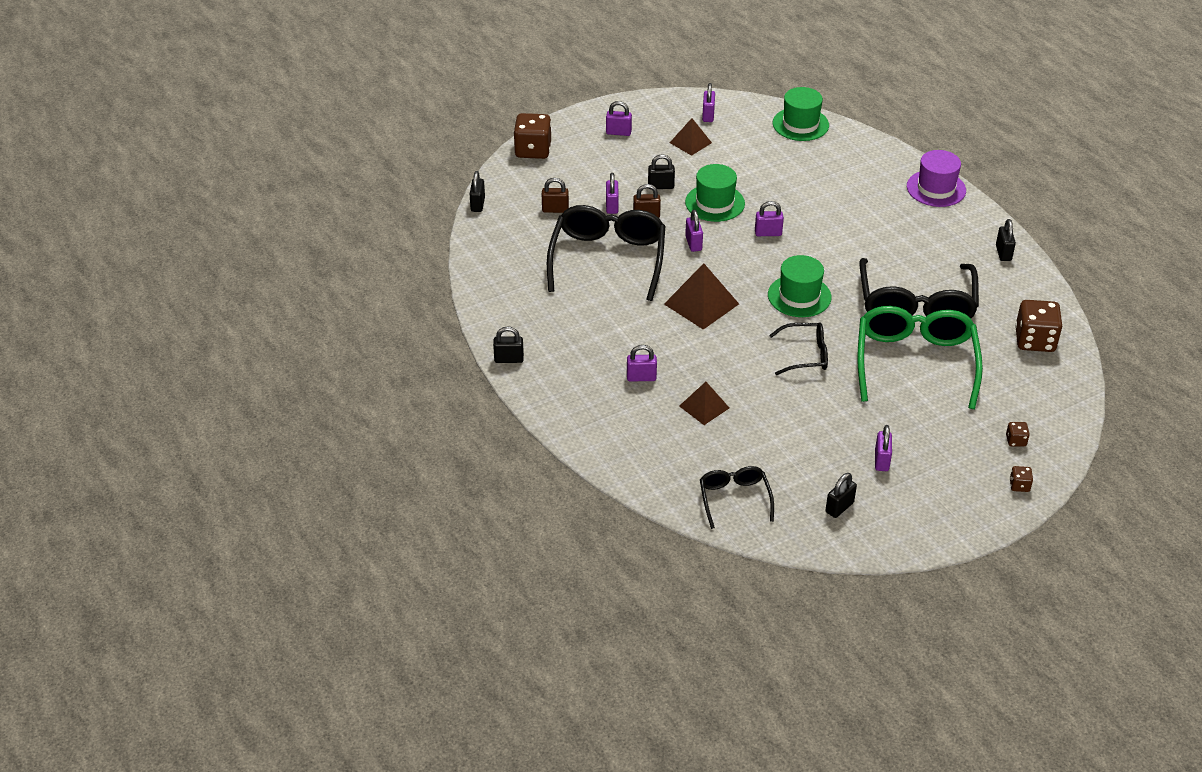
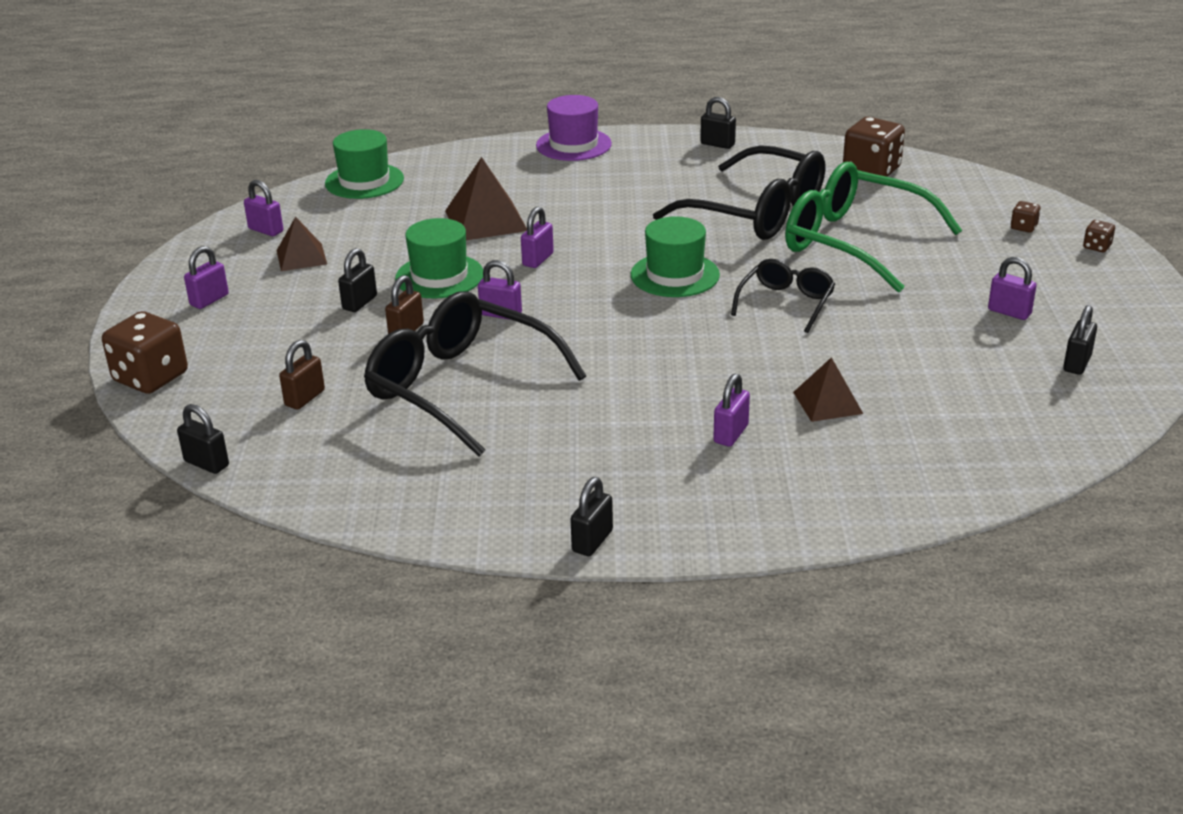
camera: 60 degrees left, 10 degrees down
purple padlock [606,173,619,214] -> none
brown pyramid [664,263,739,330] -> brown pyramid moved to [445,157,527,240]
black glasses [700,466,774,529] -> none
black padlock [826,473,857,518] -> black padlock turned 45 degrees clockwise [1063,305,1097,375]

